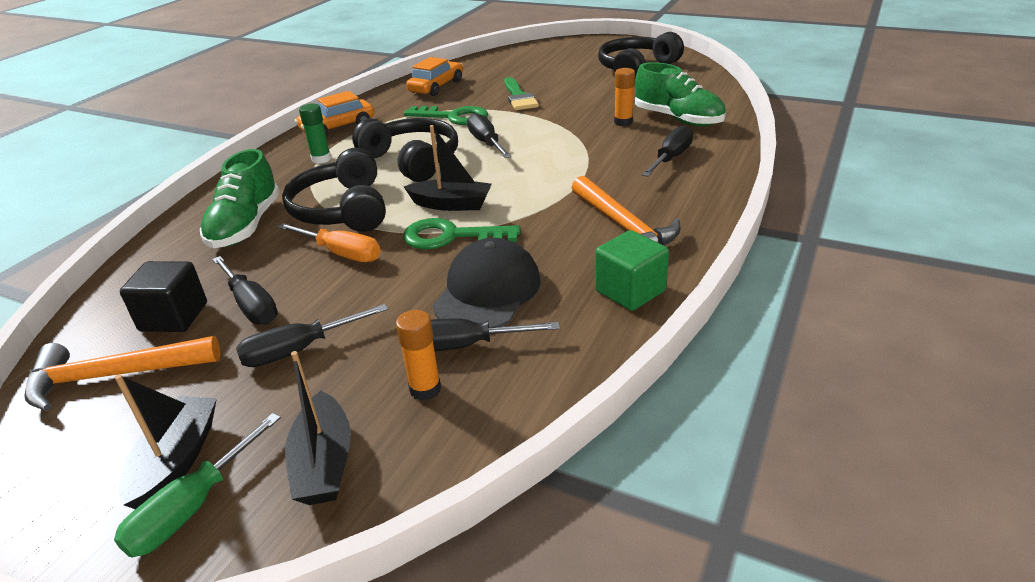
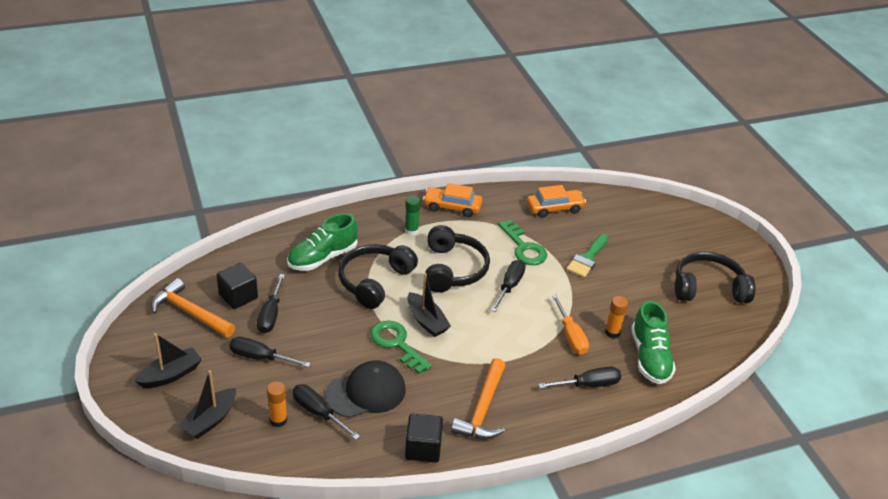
camera: 40 degrees right, 5 degrees up
green screwdriver [114,413,281,557] -> none
orange screwdriver [278,223,381,262] -> orange screwdriver moved to [552,295,589,355]
green cube [595,230,669,311] -> black cube [405,413,443,463]

